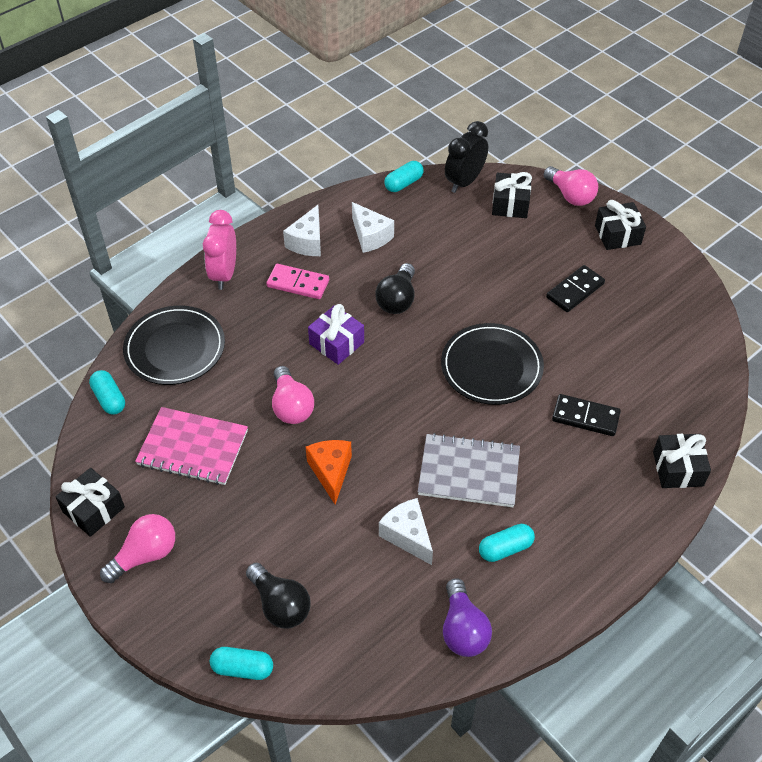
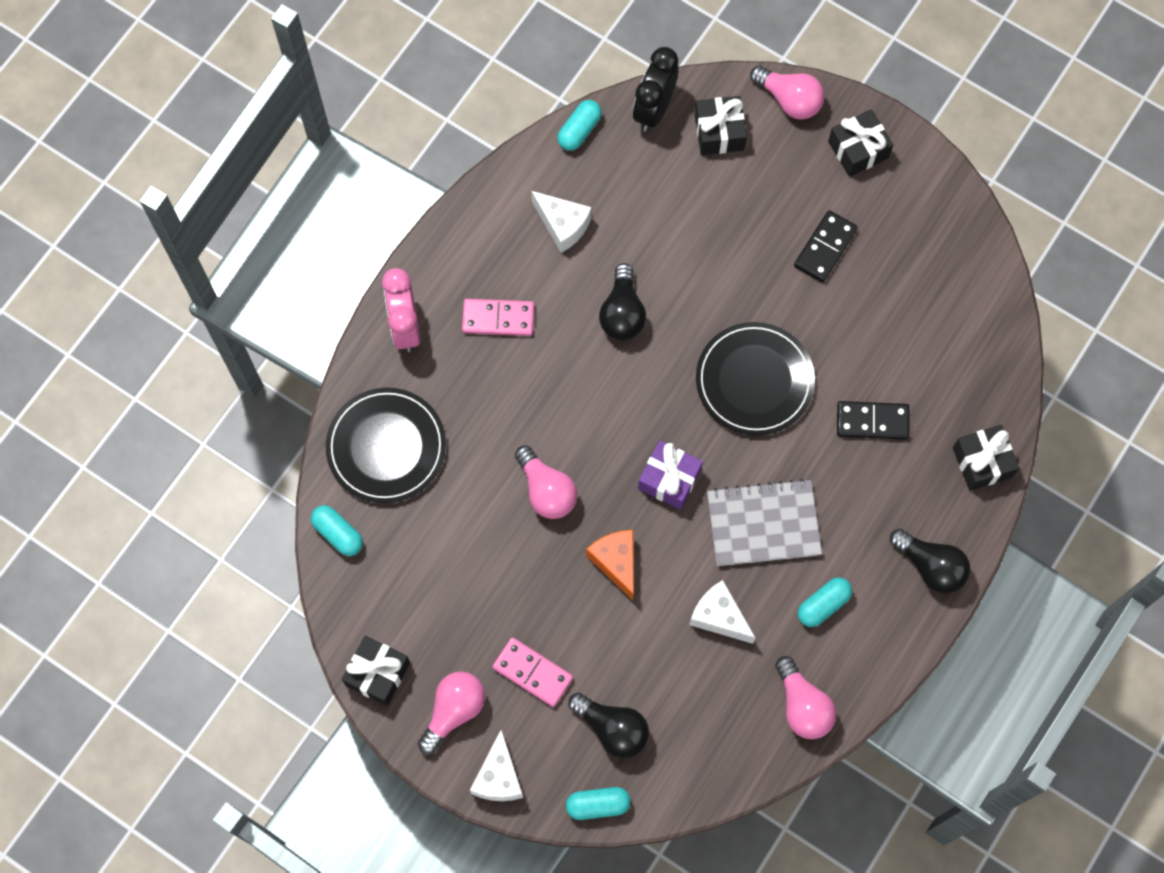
camera: 15 degrees left, 20 degrees up
pink notebook [135,407,248,485] -> none
white cheese [283,205,321,256] -> white cheese moved to [470,730,523,801]
purple gift [308,304,364,365] -> purple gift moved to [638,441,703,510]
purple light bulb [443,578,492,657] -> pink light bulb [775,656,836,739]
none -> pink domino [492,637,573,707]
none -> black light bulb [890,529,971,593]

